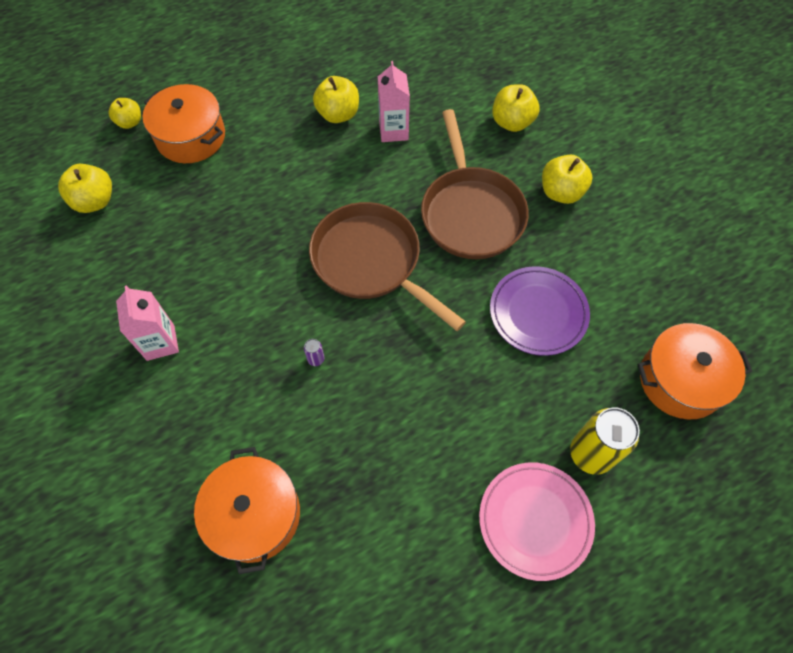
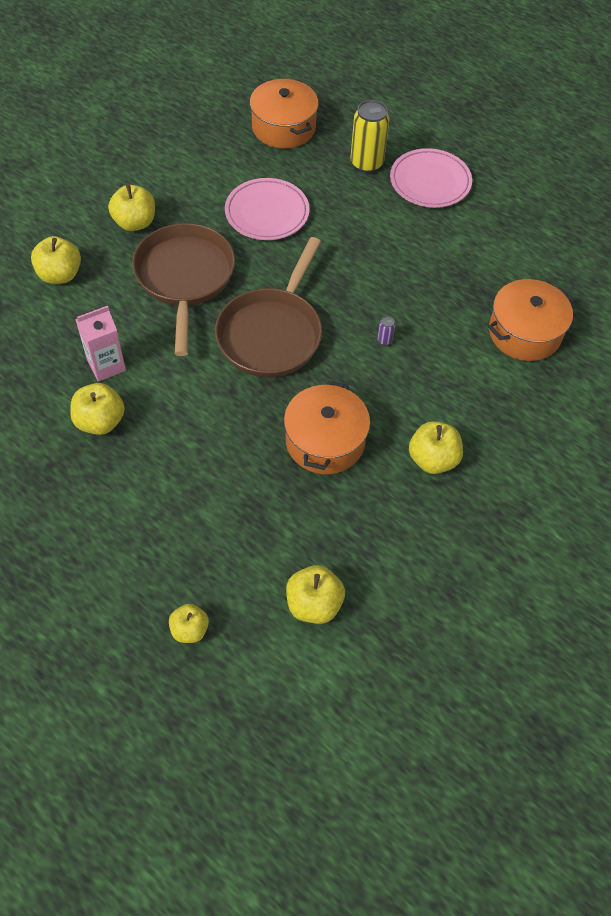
camera: 115 degrees left, 5 degrees down
pink carton [116,285,179,361] -> yellow apple [409,421,463,474]
orange pot [143,84,225,163] -> orange pot moved to [284,381,370,474]
brown pan [421,109,529,259] -> brown pan turned 60 degrees counterclockwise [132,223,235,356]
purple plate [490,267,590,356] -> pink plate [225,178,310,240]

